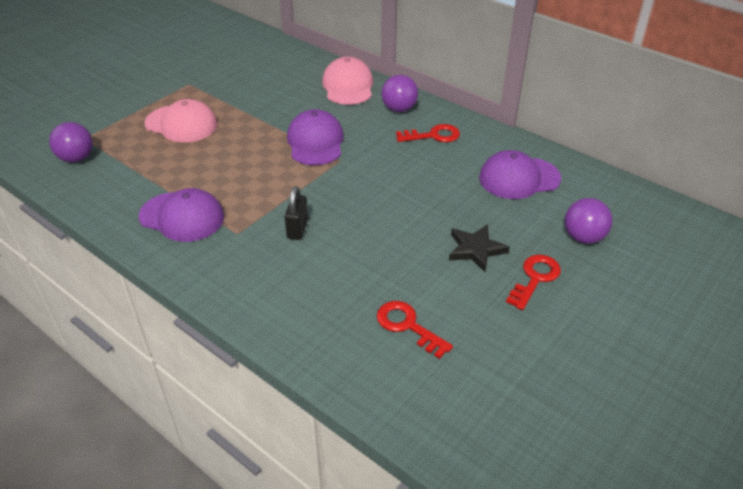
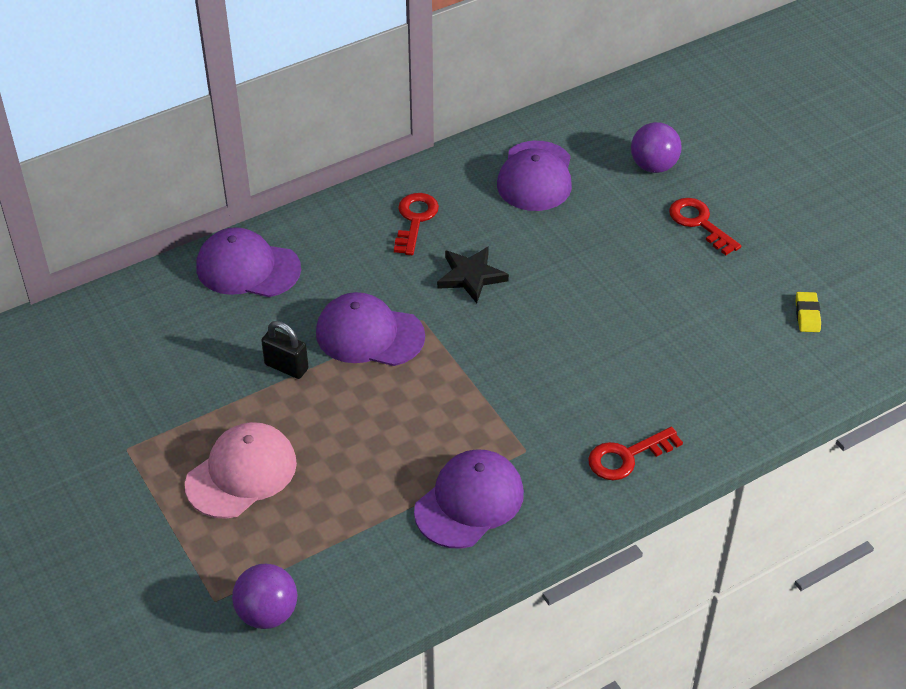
camera: 70 degrees left, 5 degrees up
black padlock [284,186,308,240] -> black padlock moved to [261,321,308,379]
pink cap [322,57,373,105] -> purple cap [196,227,301,297]
red key [377,301,453,359] -> red key moved to [588,427,683,480]
purple ball [381,75,418,112] -> none
black star [449,224,510,272] -> black star moved to [437,246,509,303]
none -> yellow eraser [795,292,821,332]

